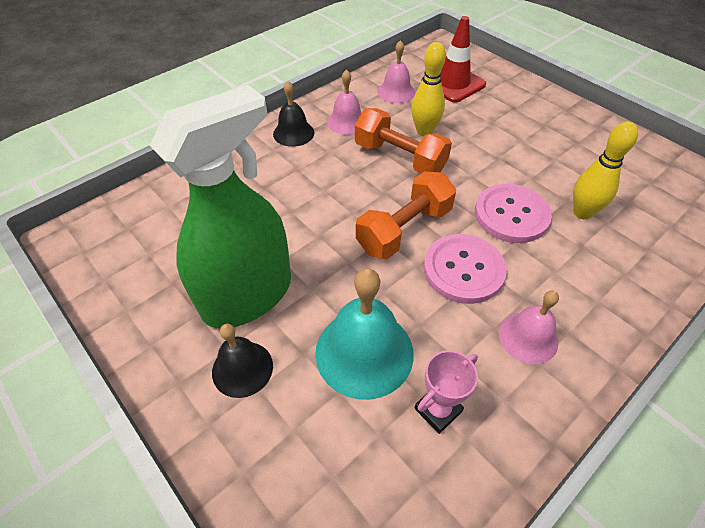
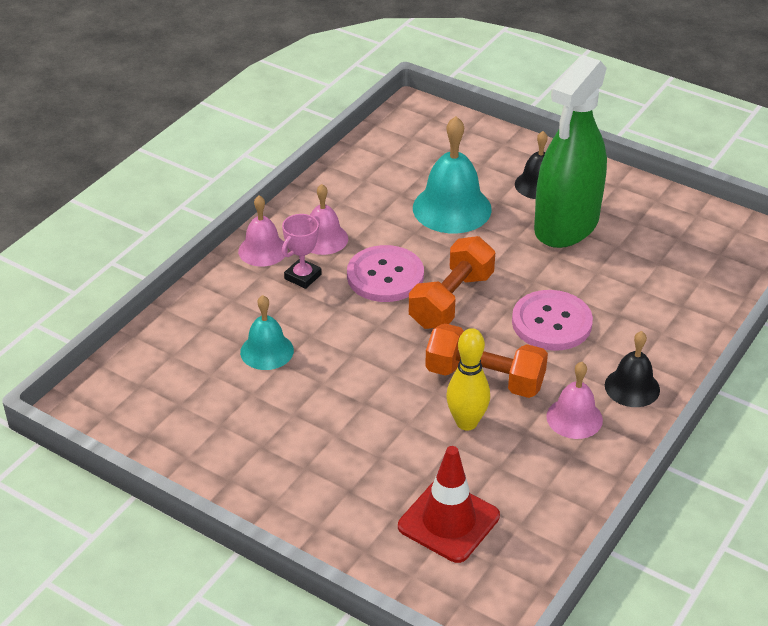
camera: 165 degrees right, 10 degrees down
pink bell [377,40,415,103] -> pink bell moved to [238,195,288,267]
pink trophy [414,350,478,434] -> pink trophy moved to [282,214,322,289]
pink button [475,184,552,243] -> pink button moved to [512,290,593,351]
yellow bowling pin [573,122,638,220] -> turquoise bell [240,295,294,370]

